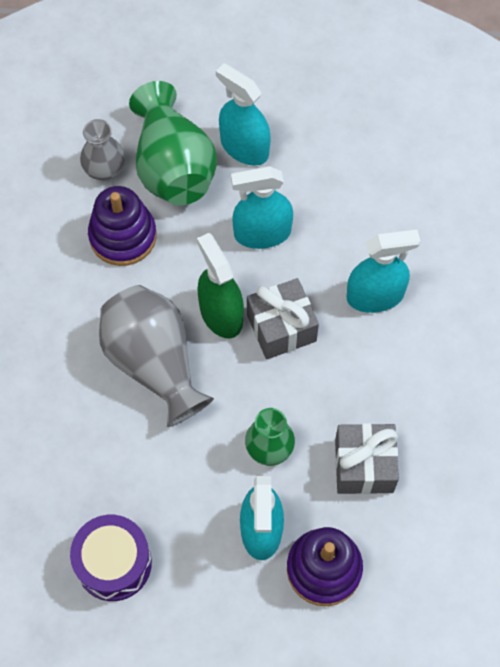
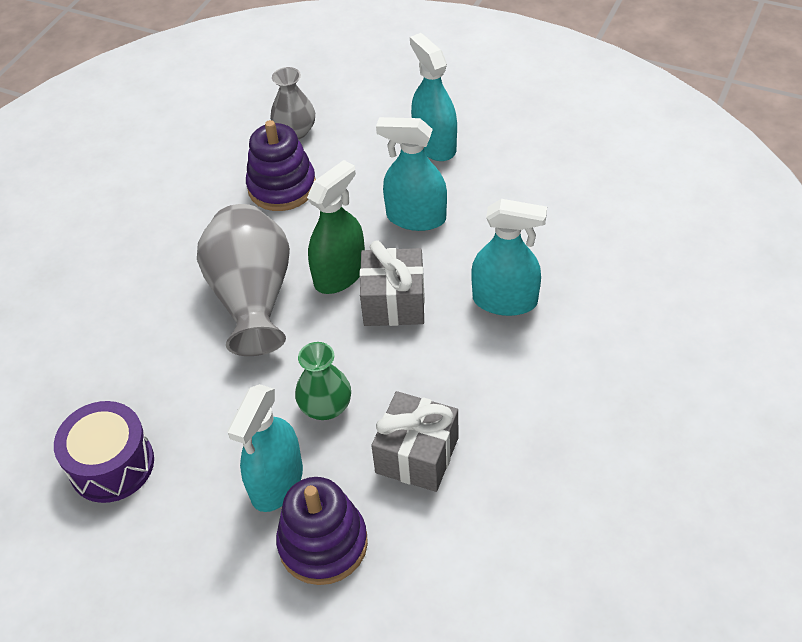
camera: 25 degrees right, 15 degrees down
green vase [129,81,217,205] -> none
green spray bottle [197,233,244,338] -> green spray bottle turned 45 degrees clockwise [307,160,365,294]

